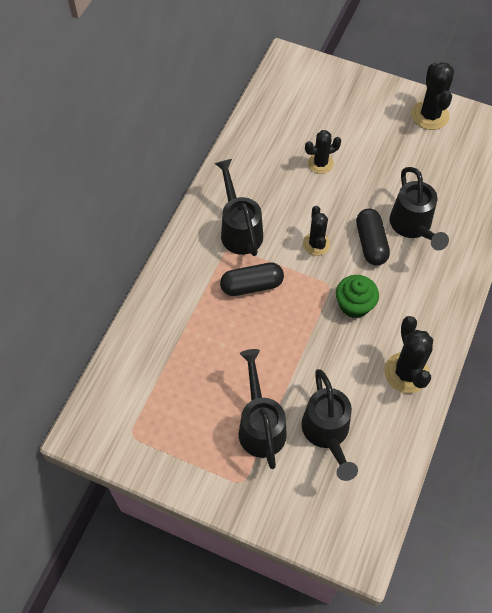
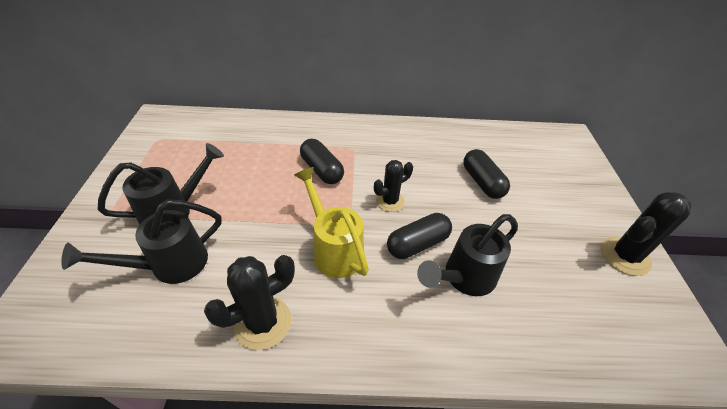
camera: 65 degrees right, 15 degrees down
black watering can [214,159,263,256] -> none
black cactus [305,130,341,174] -> black capsule [463,149,510,199]
green cupcake [336,275,379,318] -> yellow watering can [294,167,369,278]

